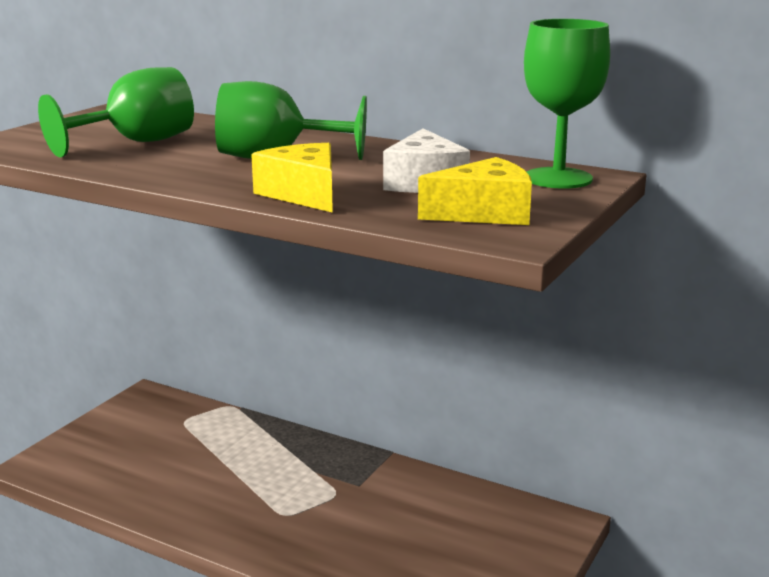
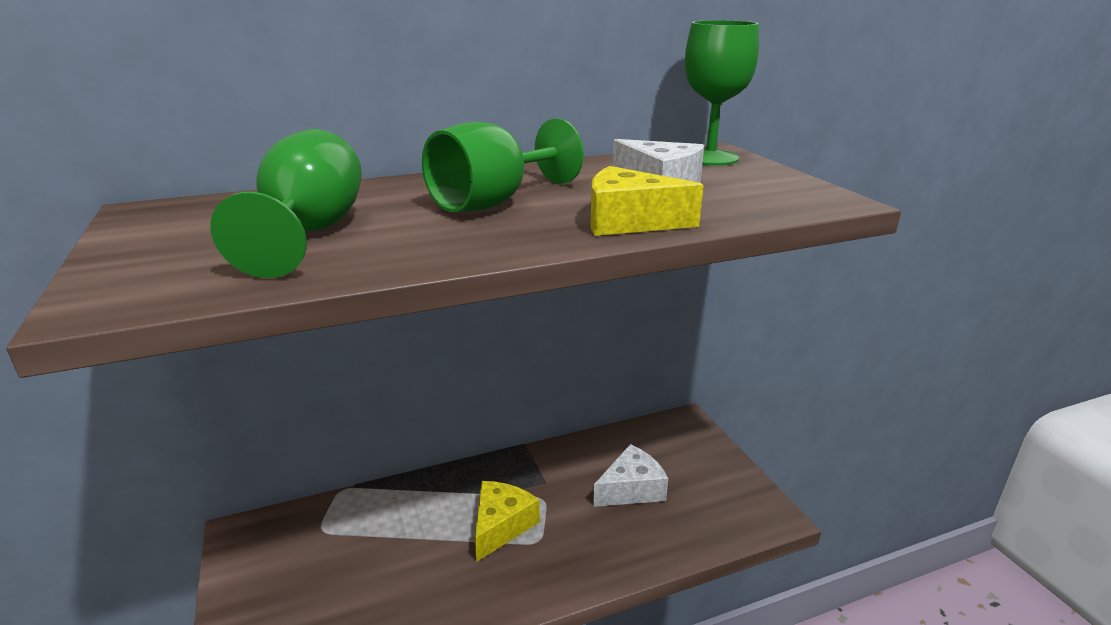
camera: 50 degrees left, 5 degrees up
yellow cheese [418,157,532,225] -> yellow cheese moved to [475,481,540,562]
none -> white cheese [593,444,668,507]

